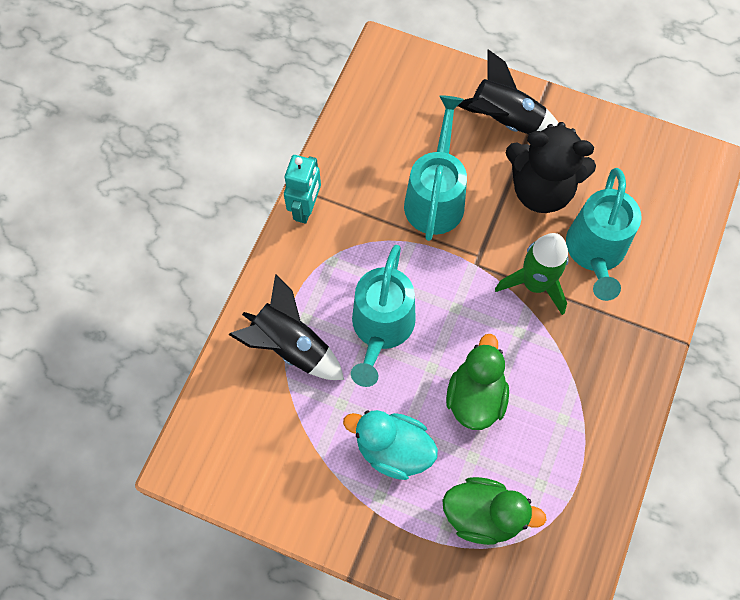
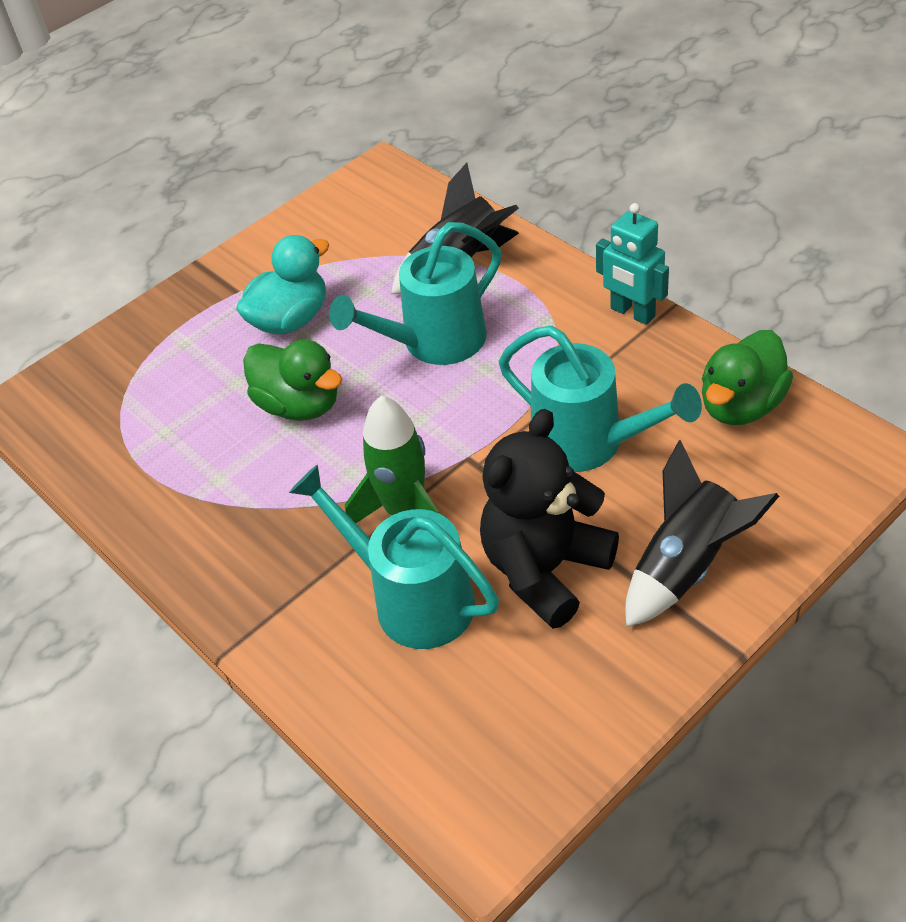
camera: 120 degrees right, 20 degrees down
turquoise watering can [351,245,416,387] -> turquoise watering can turned 75 degrees counterclockwise [329,222,501,365]
green duck [443,477,547,545] -> green duck moved to [702,330,793,425]

